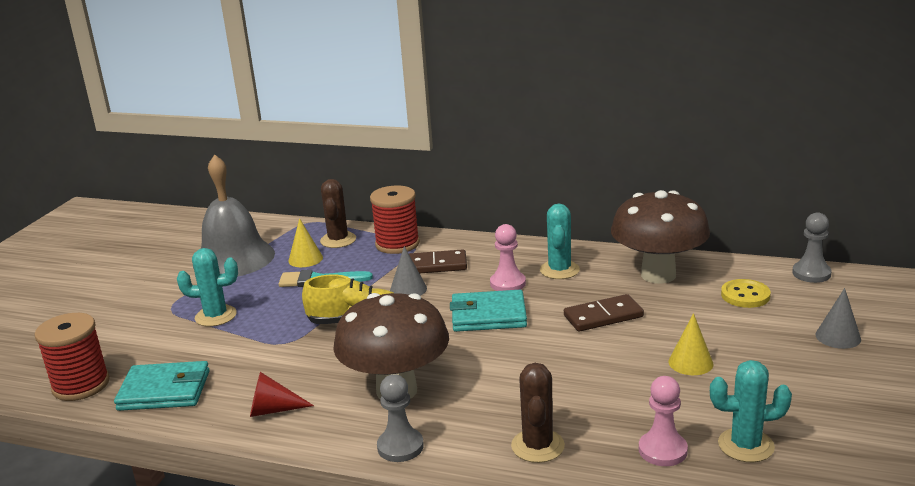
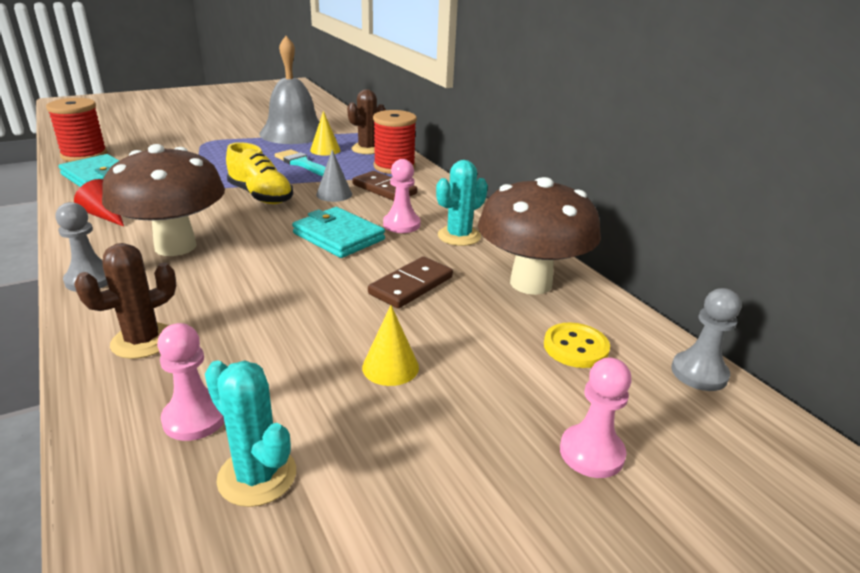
camera: 40 degrees right, 5 degrees up
turquoise cactus [177,248,238,327] -> none
brown domino [564,294,644,332] -> brown domino turned 75 degrees counterclockwise [368,256,453,308]
grey cone [816,288,861,349] -> pink pawn [560,358,632,478]

